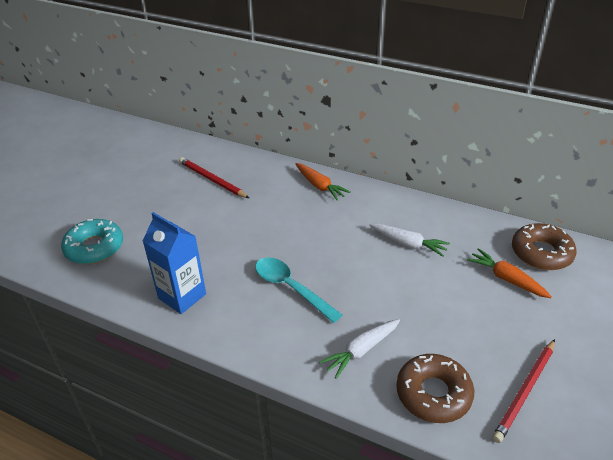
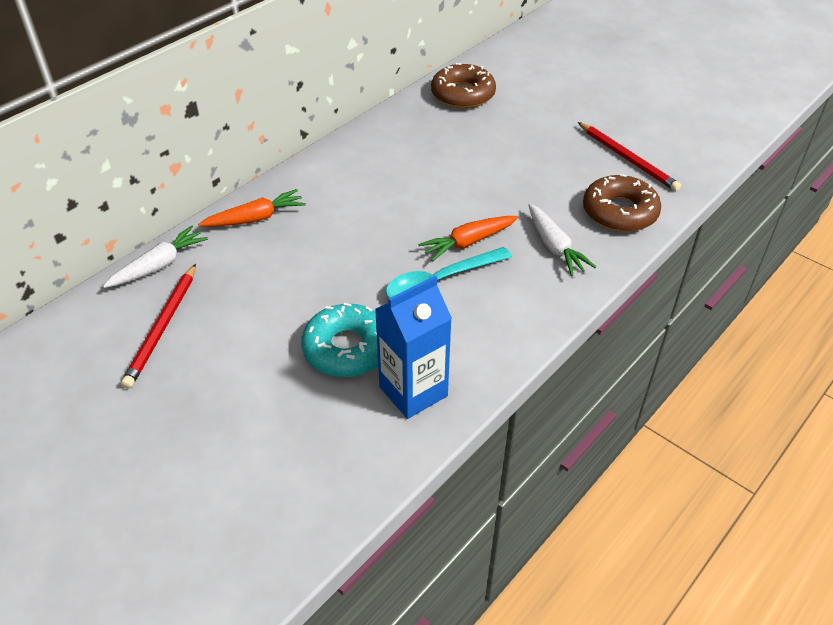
camera: 75 degrees left, 5 degrees up
turquoise donut [61,219,123,264] -> turquoise donut moved to [301,303,378,377]
red pencil [179,157,249,198] -> red pencil turned 45 degrees counterclockwise [121,264,196,389]
white carrot [370,223,450,257] -> white carrot moved to [103,226,208,288]
orange carrot [467,248,552,298] -> orange carrot moved to [418,216,518,261]

